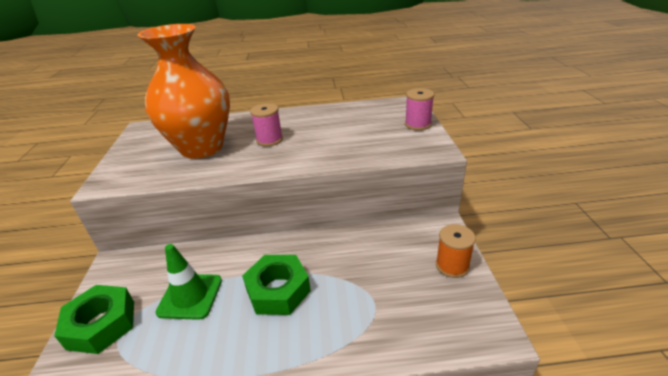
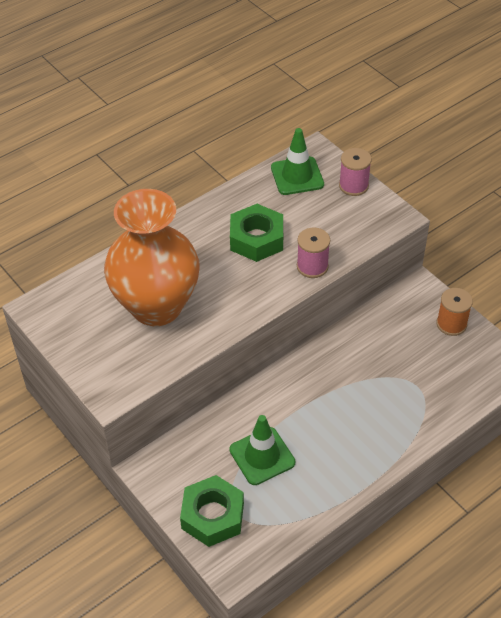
camera: 35 degrees left, 15 degrees up
green nut [242,255,311,315] -> green nut moved to [230,204,283,262]
pink spool [250,103,283,147] -> pink spool moved to [297,228,330,278]
none -> green traffic cone [271,128,324,195]

